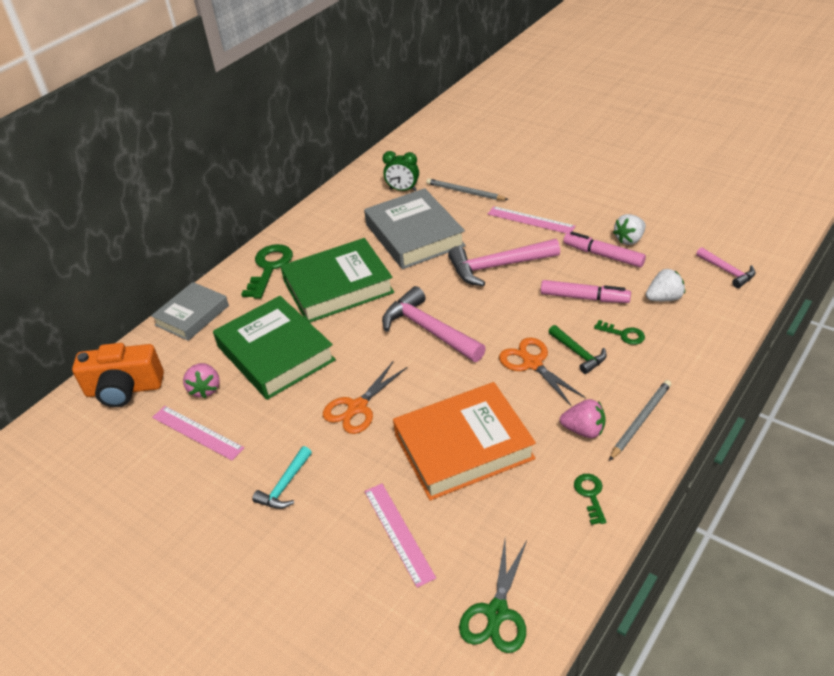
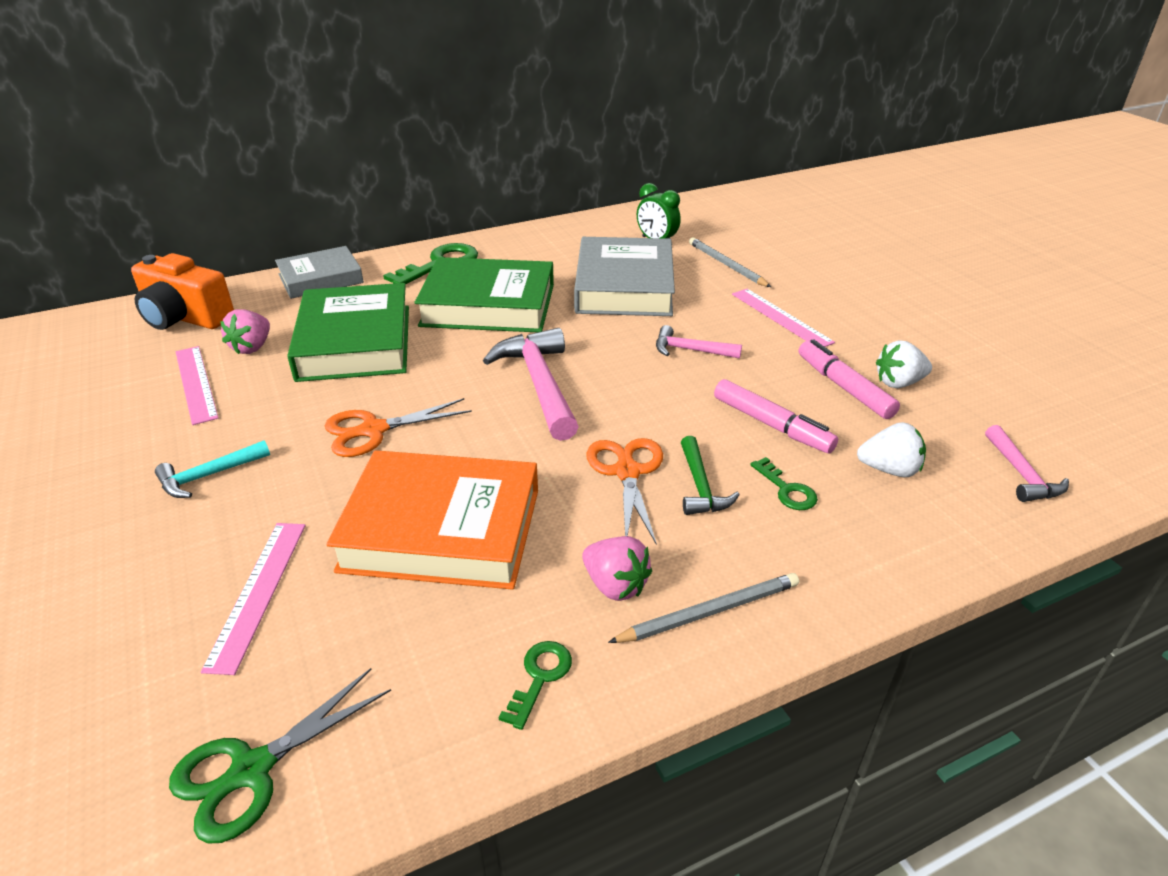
camera: 25 degrees right, 5 degrees down
pink hammer [448,239,560,286] -> pink hammer [656,325,742,359], size x0.55

